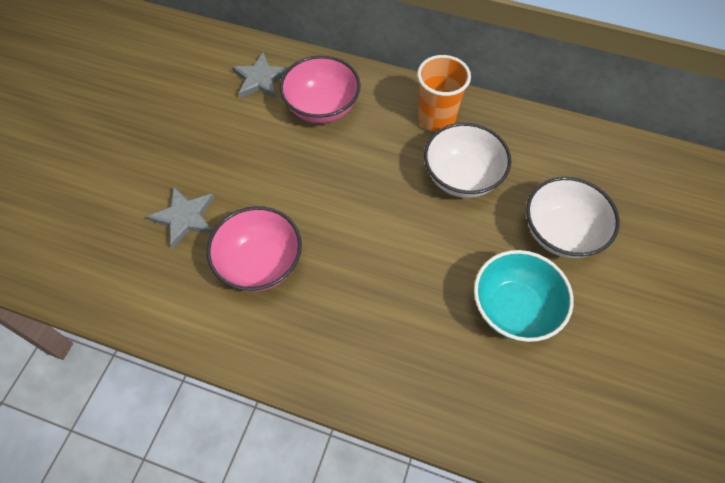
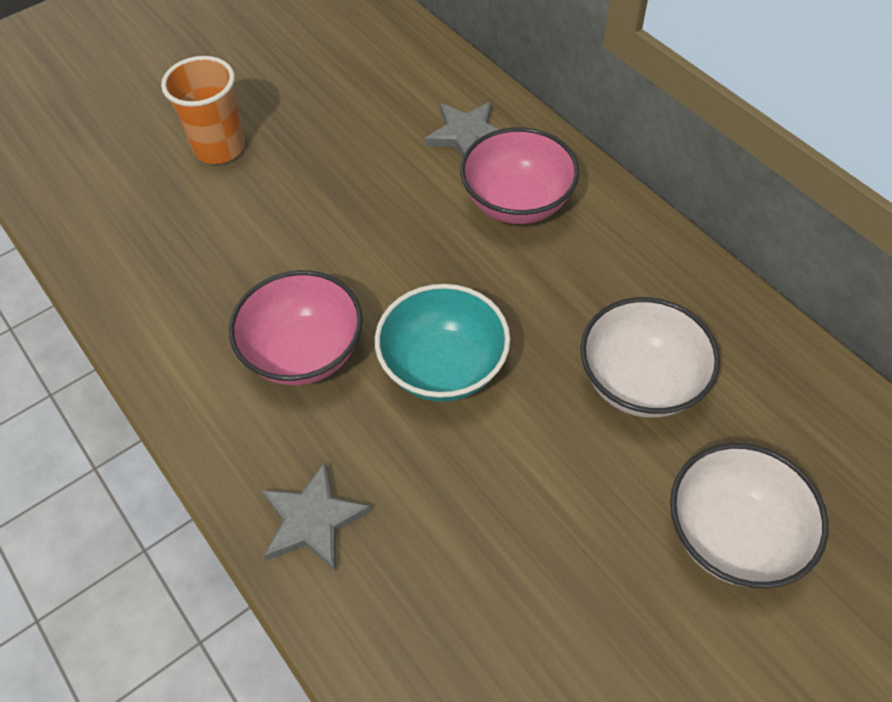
camera: 35 degrees right, 5 degrees down
grey star [147,186,214,248] -> grey star moved to [261,462,371,571]
orange cup [417,55,471,132] -> orange cup moved to [161,56,245,164]
turquoise bowl [474,250,574,342] -> turquoise bowl moved to [375,284,510,402]

